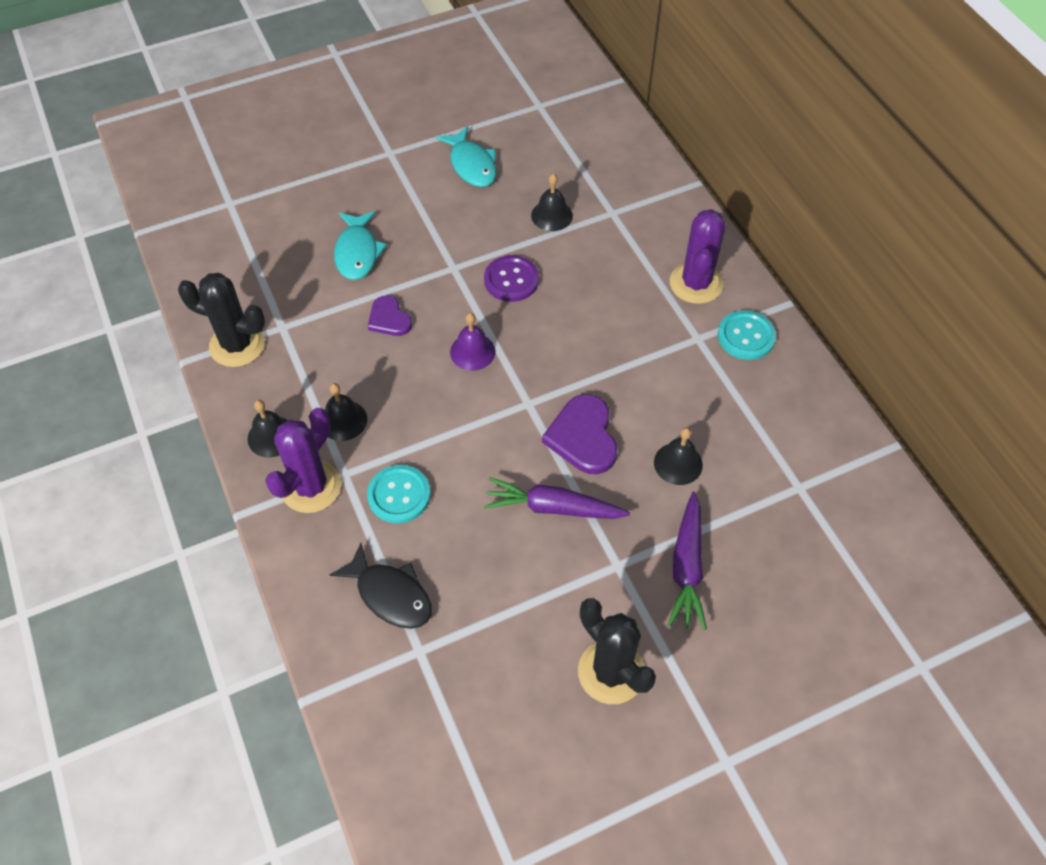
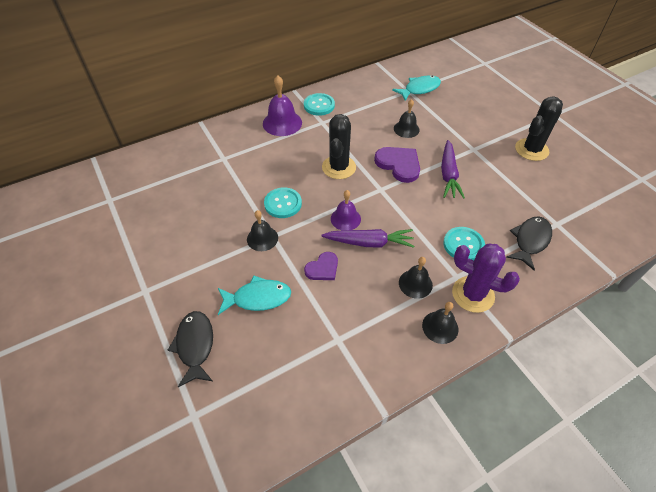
camera: 95 degrees left, 5 degrees down
black cactus [178,273,265,367] -> black cactus moved to [322,114,356,179]
turquoise fish [436,126,497,187] -> turquoise fish moved to [392,75,441,101]
purple button [484,255,539,302] -> turquoise button [264,187,302,218]
black bell [531,174,573,231] -> black bell moved to [247,210,278,251]
purple heart [542,394,617,474] -> purple heart turned 120 degrees counterclockwise [374,147,420,183]
purple carrot [668,492,707,630] -> purple carrot moved to [321,229,415,248]
purple cactus [670,209,726,304] -> purple bell [263,75,302,136]
none -> black fish [168,311,213,387]

